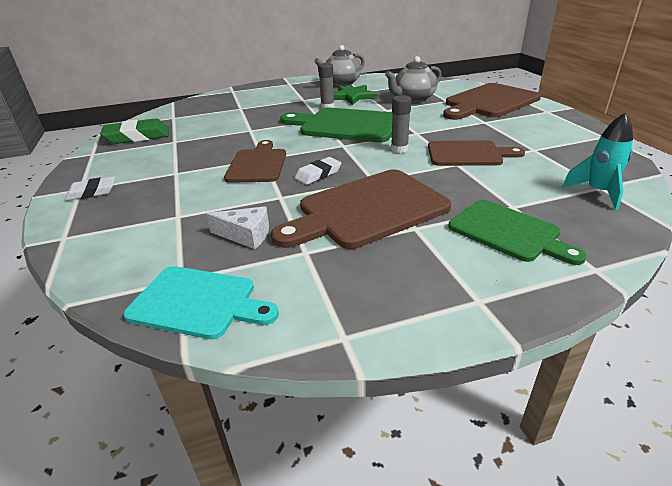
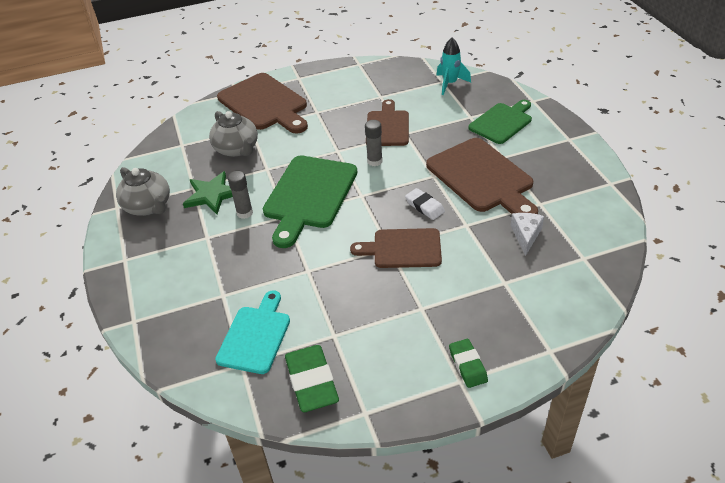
camera: 90 degrees left, 10 degrees up
white eraser [65,176,116,201] -> green eraser [449,339,488,388]
turquoise cutting board [123,266,279,339] -> turquoise cutting board moved to [215,290,290,374]

